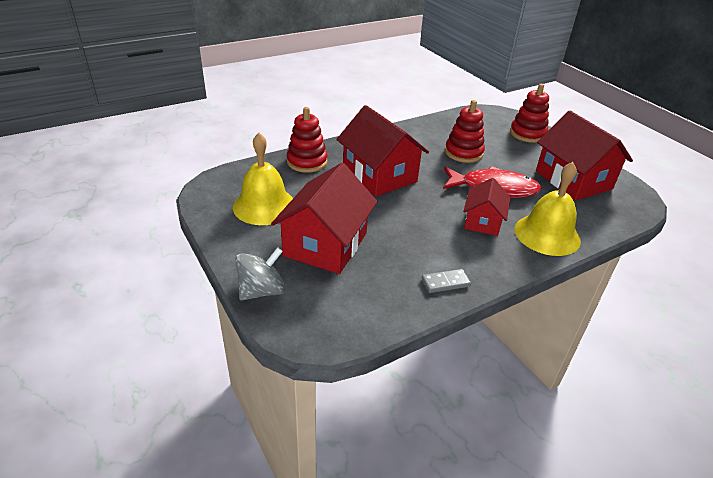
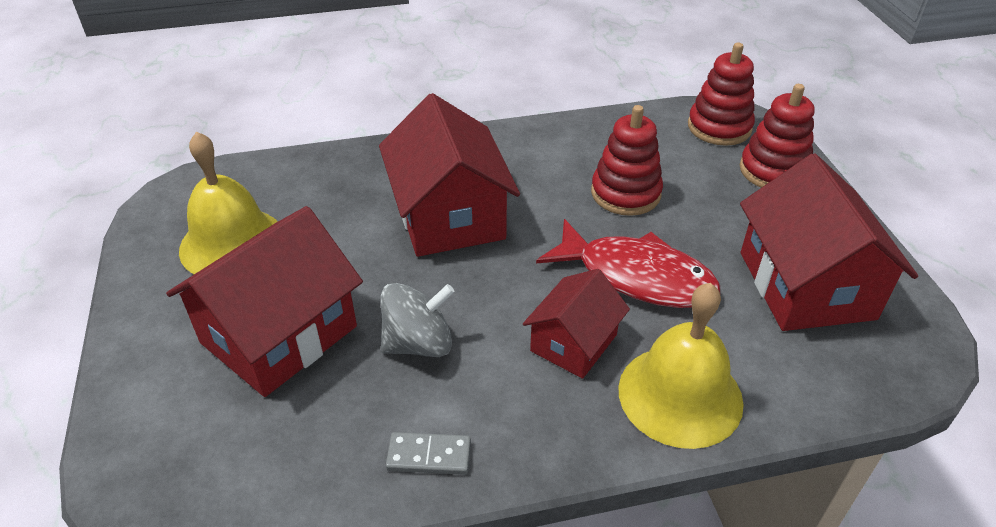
camera: 20 degrees right, 5 degrees up
grey spinning top [235,247,285,300] -> grey spinning top moved to [380,283,455,357]
red stacking toy [287,107,328,173] -> red stacking toy moved to [688,42,755,146]

